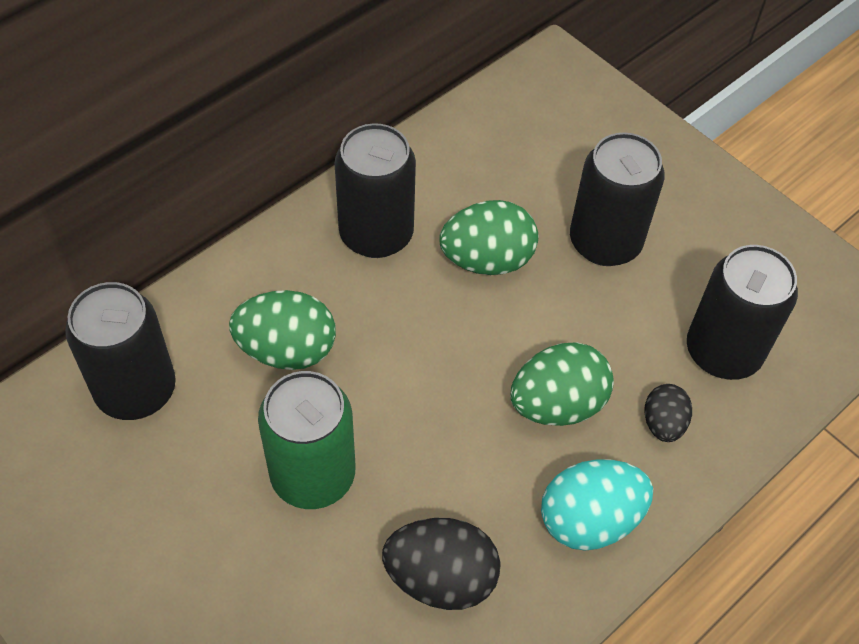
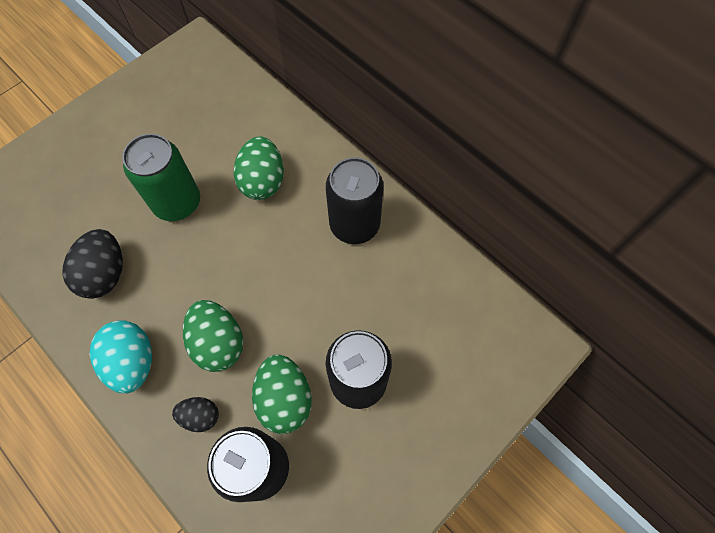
camera: 90 degrees right, 10 degrees up
black can [65,282,176,420] -> none
green egg [439,200,538,275] -> green egg moved to [252,355,312,434]

